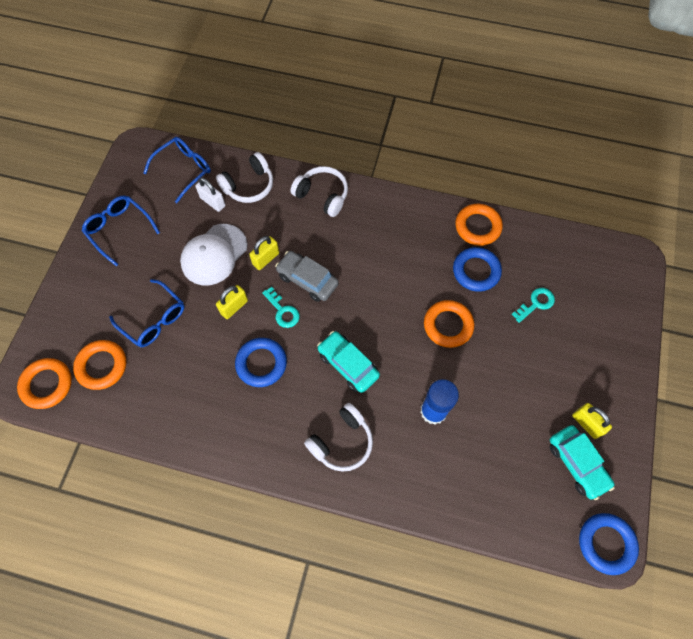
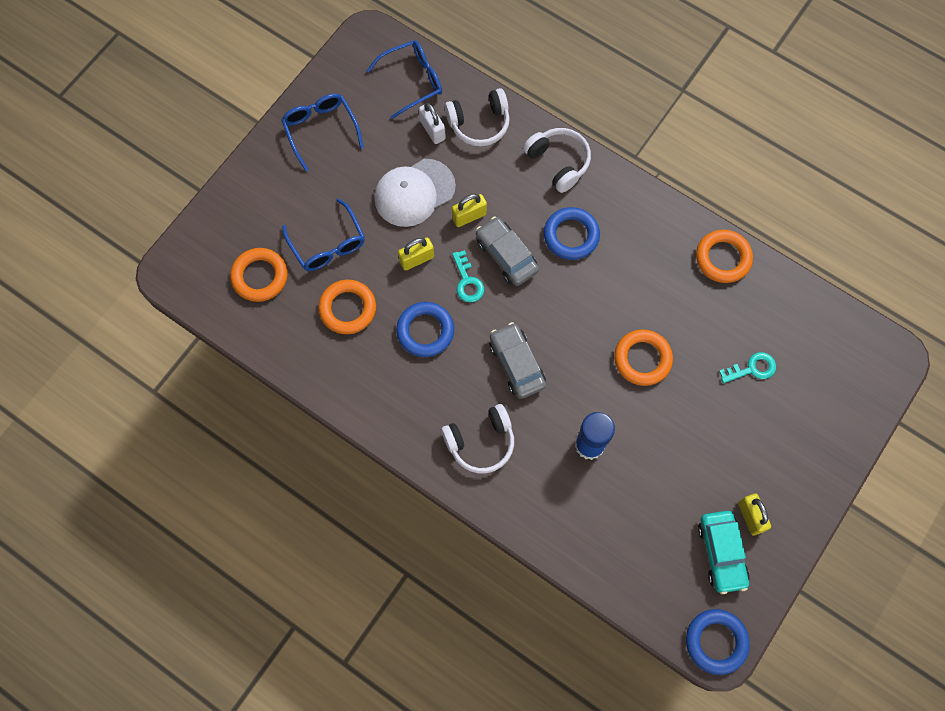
camera: 20 degrees right, 5 degrees up
orange ring [17,358,72,409] -> orange ring moved to [318,280,376,334]
turquoise car [317,331,380,393] -> grey car [490,322,546,399]
blue ring [453,247,502,292] -> blue ring moved to [544,207,600,260]

